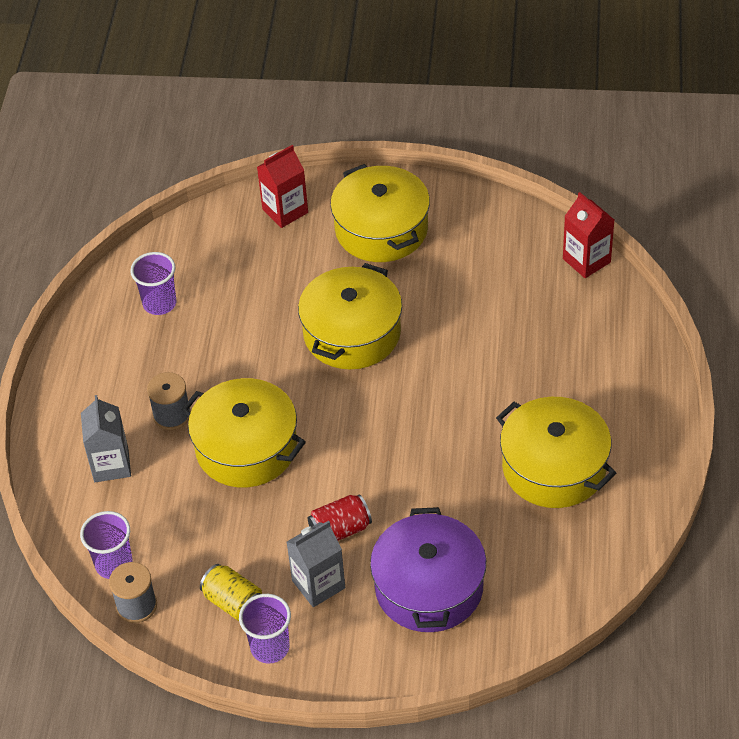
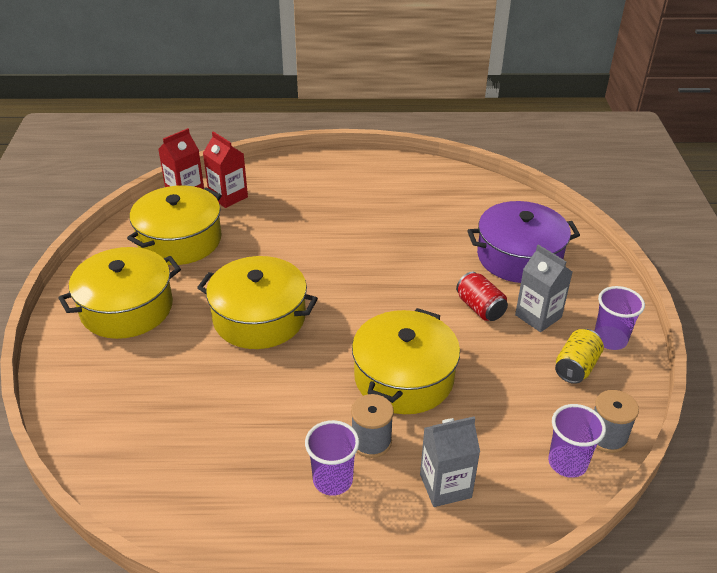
camera: 100 degrees left, 10 degrees down
purple cup [130,252,177,315] -> purple cup moved to [305,420,359,496]
red carton [257,145,308,228] -> red carton moved to [203,131,248,208]
yellow pot [496,397,616,508] -> yellow pot moved to [127,185,222,265]

